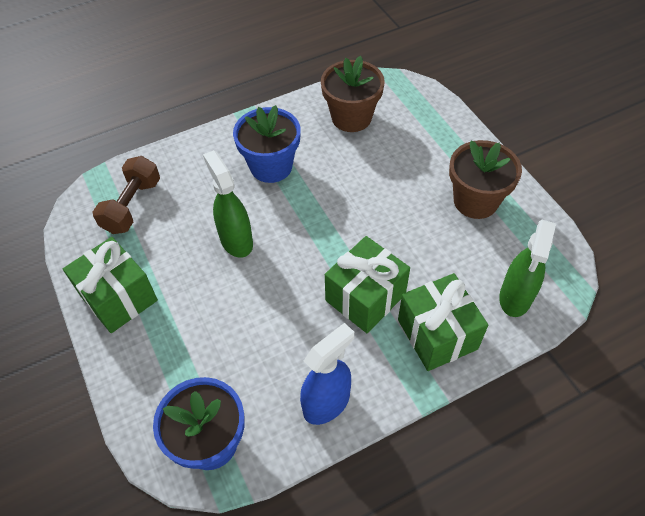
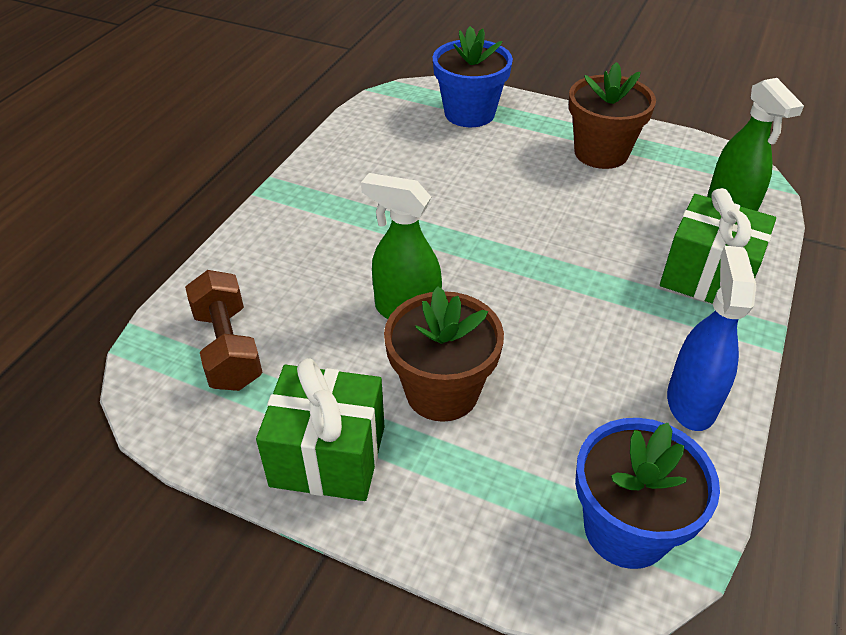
camera: 40 degrees left, 10 degrees down
blue flower pot [233,105,301,183] -> blue flower pot moved to [433,26,513,127]
brown flower pot [321,56,385,132] -> brown flower pot moved to [384,286,504,422]
green gift [325,236,410,333] -> none

